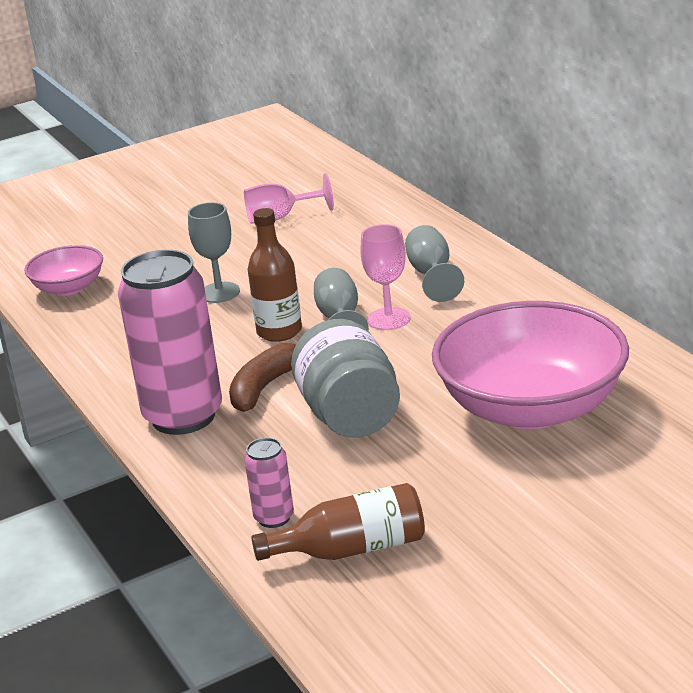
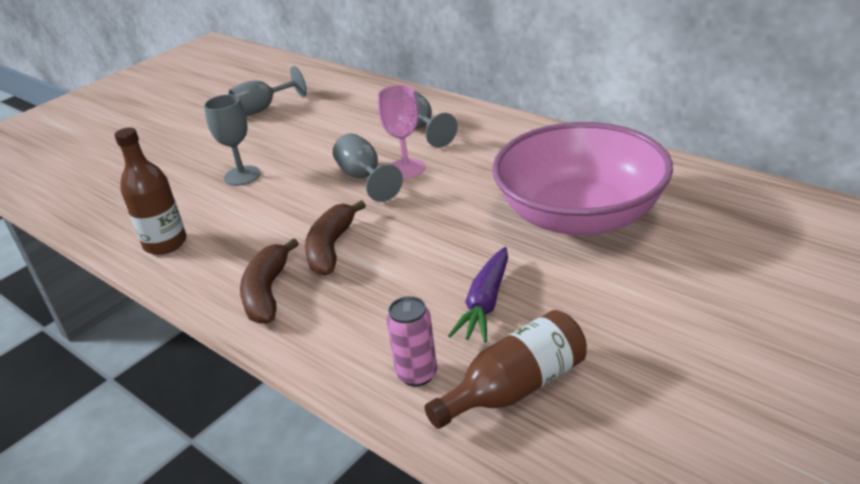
camera: 20 degrees left, 5 degrees up
pink bowl [24,245,103,296] -> none
pink can [118,250,222,435] -> brown banana [240,238,299,324]
pink goblet [244,173,334,224] -> grey goblet [228,66,307,116]
brown bottle [248,208,302,342] -> brown bottle moved to [114,127,187,255]
grey jar [291,319,400,438] -> none
none -> purple carrot [448,247,508,343]

